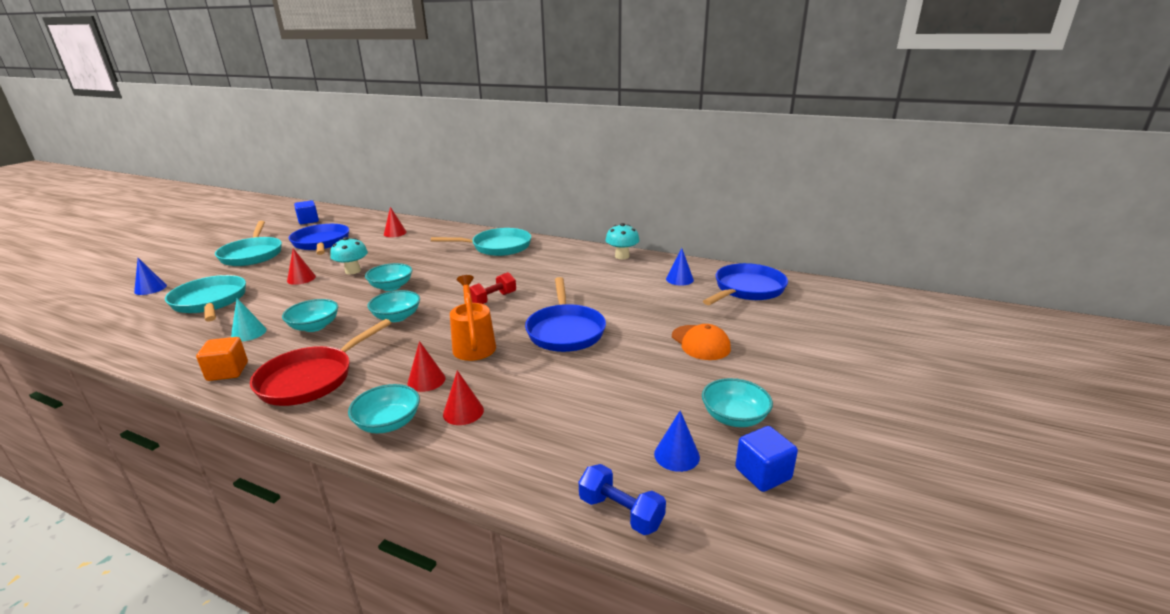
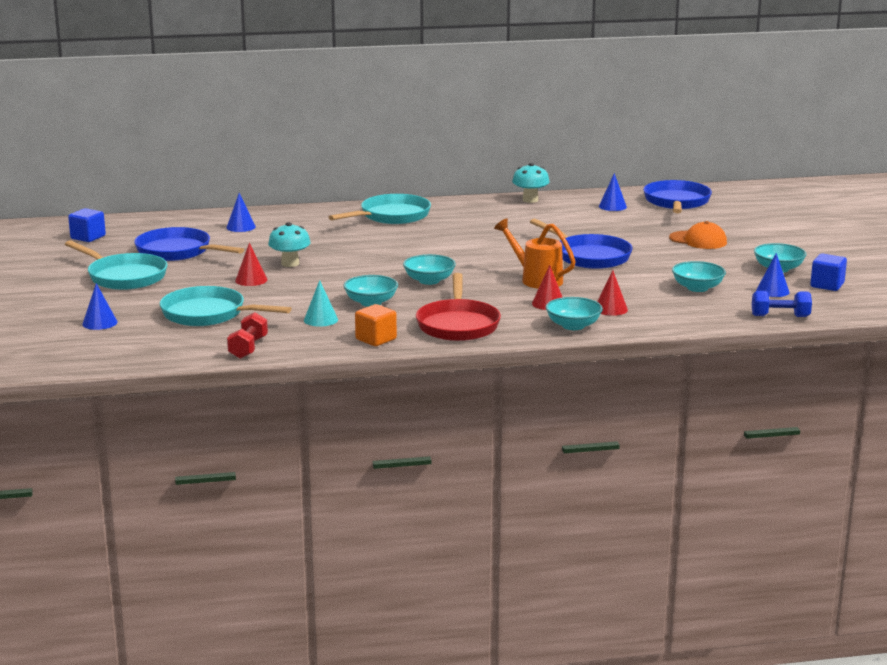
camera: 35 degrees left, 5 degrees down
turquoise bowl [365,263,412,291] -> turquoise bowl moved to [672,261,726,292]
red cone [384,207,407,237] -> blue cone [226,193,256,232]
red dumbbell [469,272,516,304] -> red dumbbell moved to [227,312,268,359]

